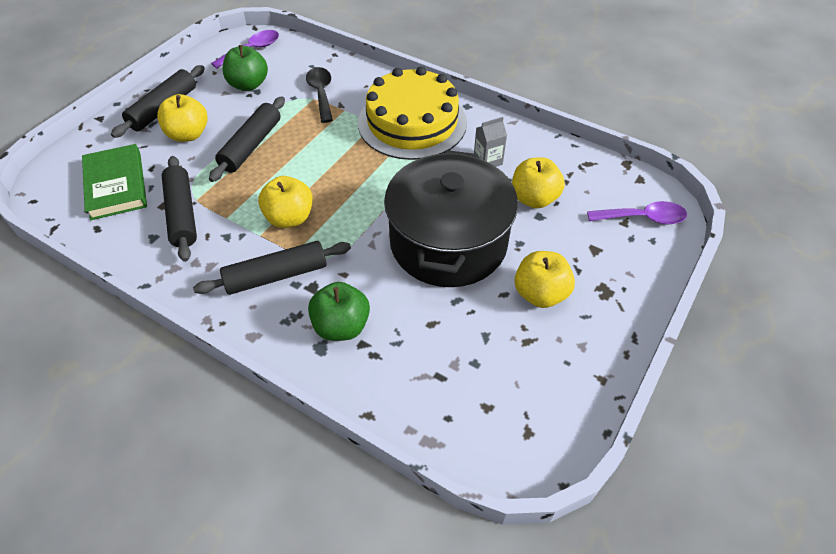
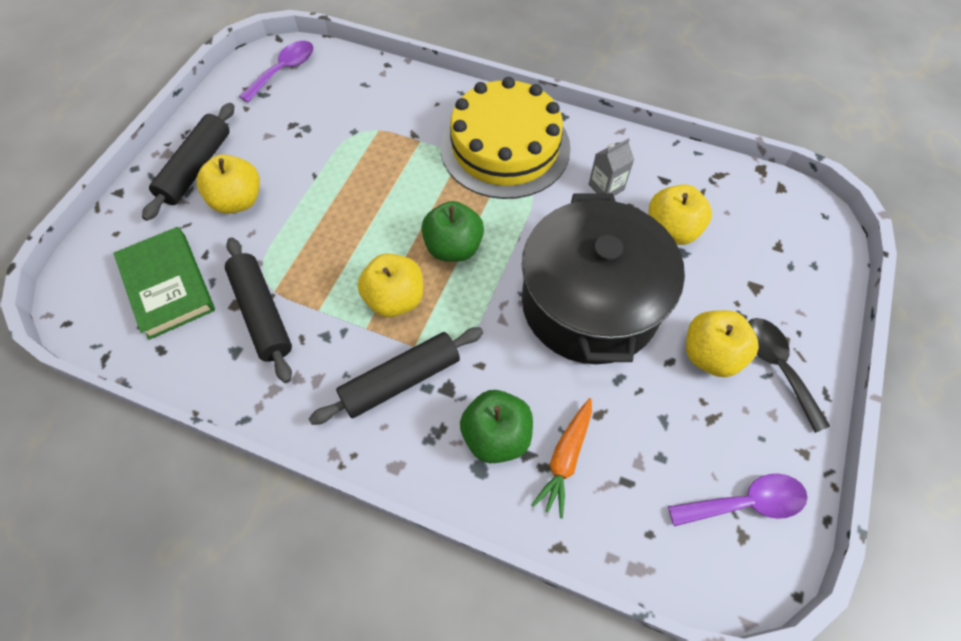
camera: 10 degrees left, 10 degrees up
black rolling pin [209,97,285,182] -> none
green apple [223,45,268,91] -> green apple moved to [421,201,484,262]
black spoon [306,67,333,123] -> black spoon moved to [748,318,830,433]
purple spoon [587,201,687,225] -> purple spoon moved to [668,474,808,526]
none -> orange carrot [532,398,592,519]

